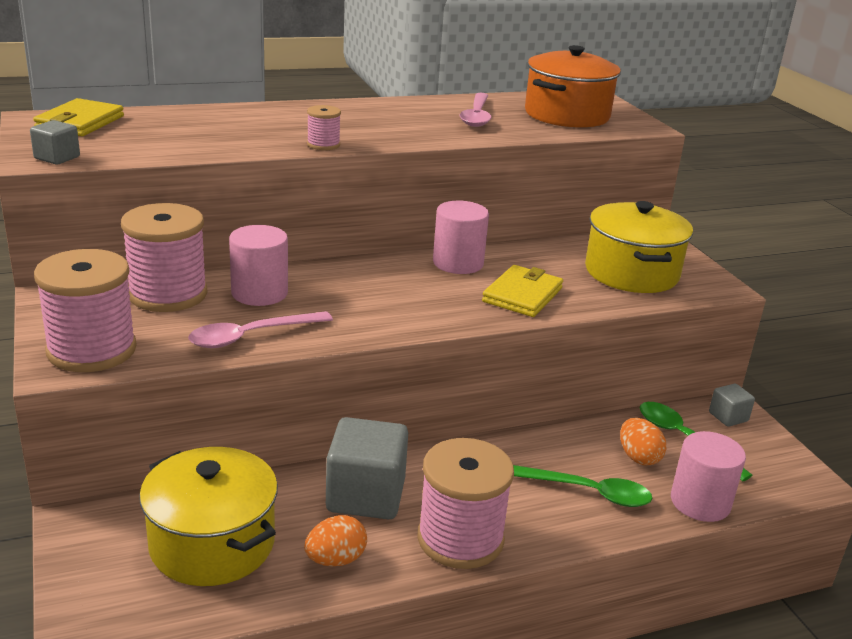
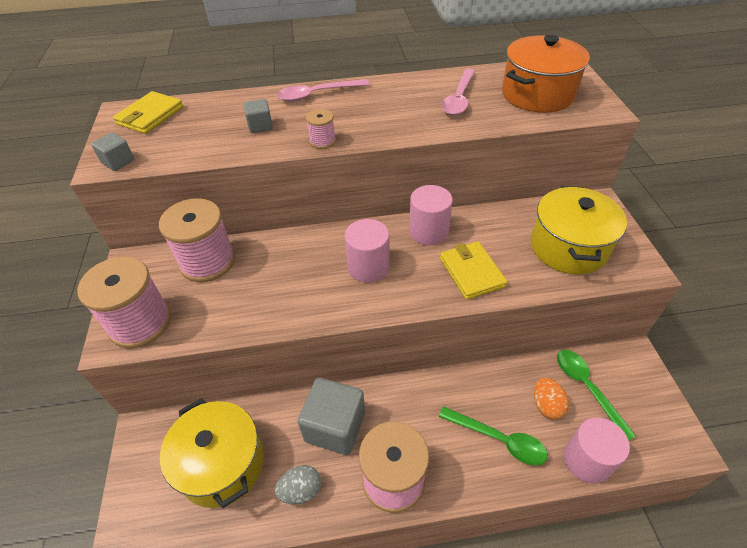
camera: 15 degrees right, 20 degrees up
pink spoon [188,311,333,348] -> pink spoon moved to [277,79,369,102]
pink cylinder [229,225,288,306] -> pink cylinder moved to [345,219,389,283]
orange egg [304,515,367,566] -> grey egg [275,465,321,504]
yellow wallet [482,265,563,317] -> yellow wallet turned 60 degrees counterclockwise [440,242,508,300]
grey cube [709,384,755,427] -> grey cube moved to [244,99,273,133]

